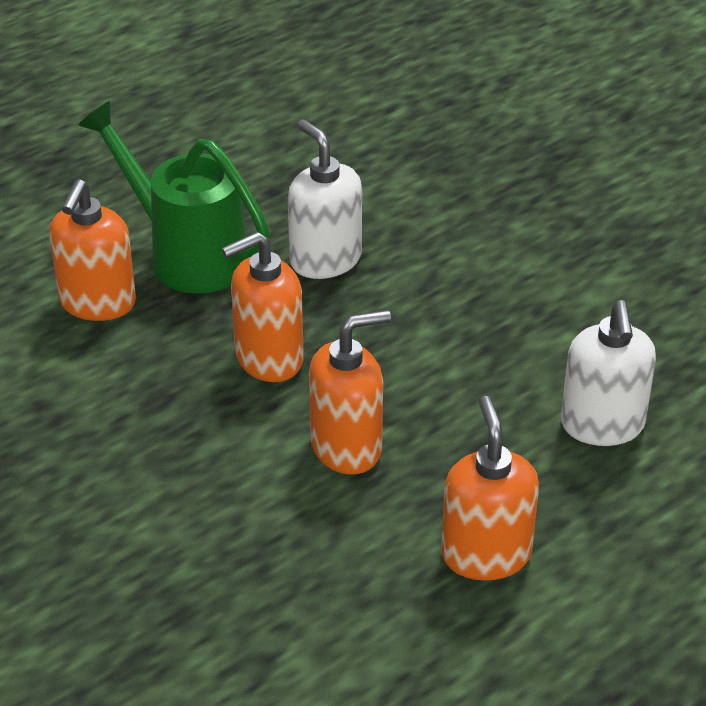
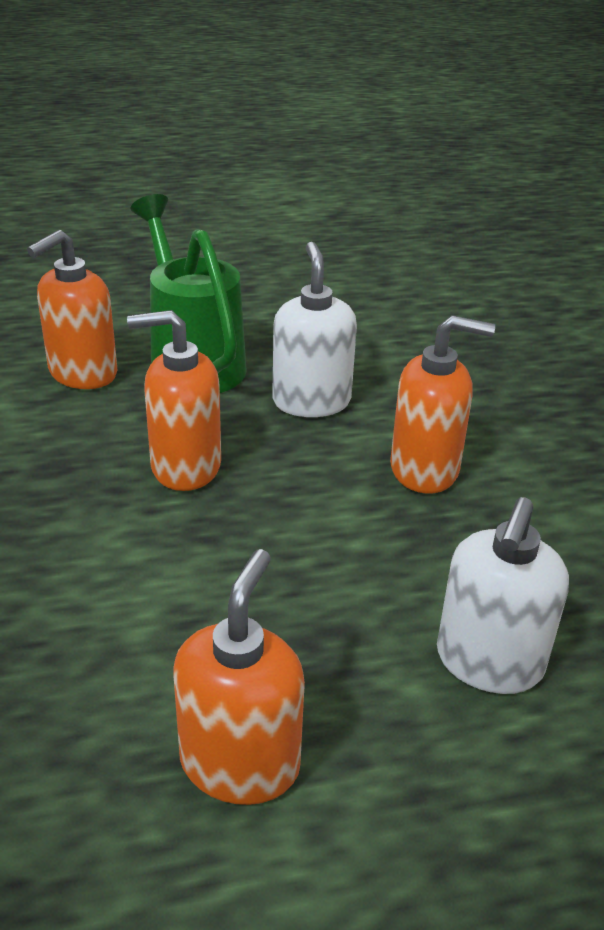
camera: 25 degrees right, 5 degrees down
orange soap dispenser [309,310,391,474] -> orange soap dispenser moved to [390,315,495,494]

